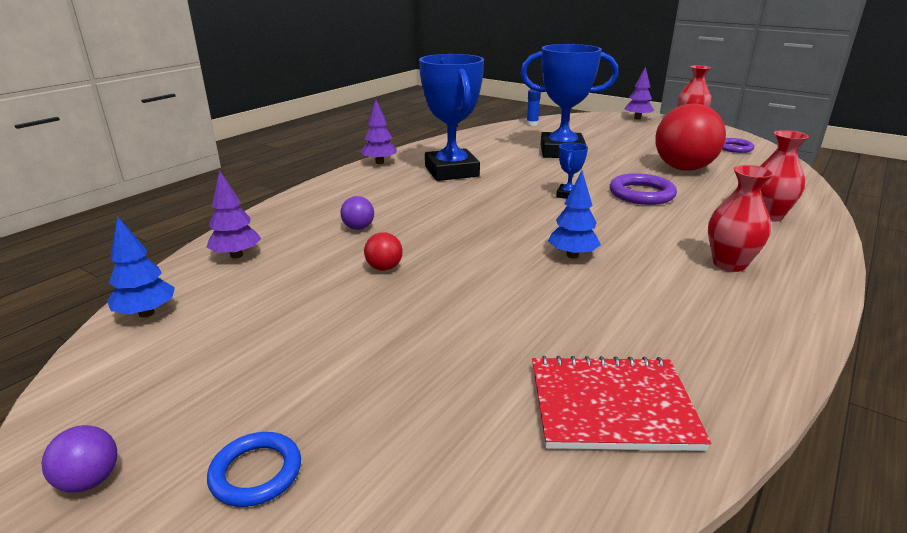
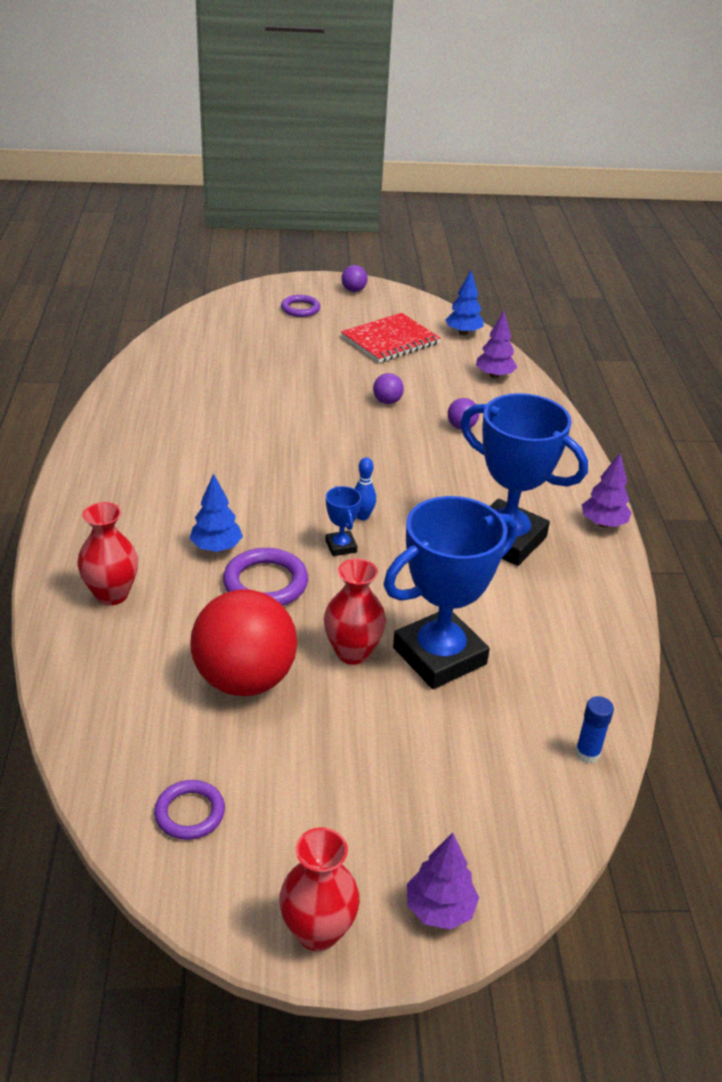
camera: 140 degrees right, 10 degrees up
blue ring [207,432,301,507] -> purple ring [281,295,320,317]
red ball [364,232,403,271] -> purple ball [373,373,404,404]
red notebook [532,356,711,451] -> red notebook moved to [341,313,440,363]
blue tree [548,171,601,258] -> blue tree moved to [190,473,243,552]
red vase [708,165,774,272] -> red vase moved to [324,558,386,665]
none -> blue bowling pin [355,457,376,520]

